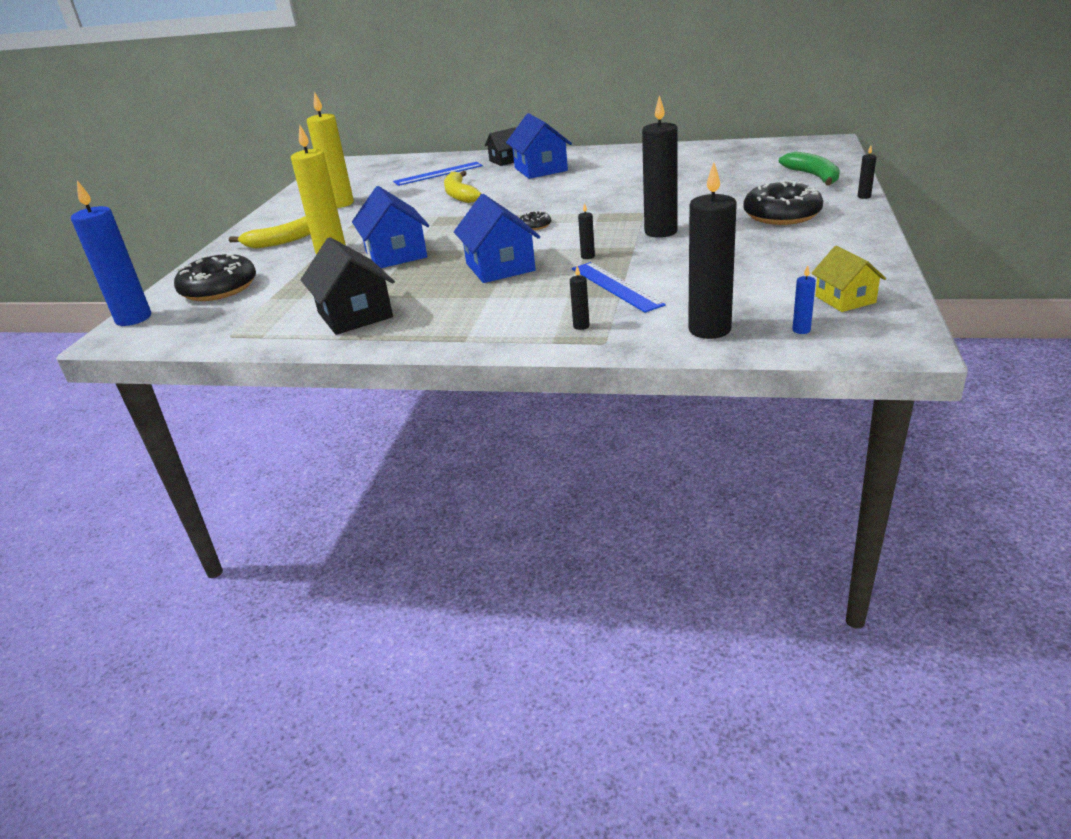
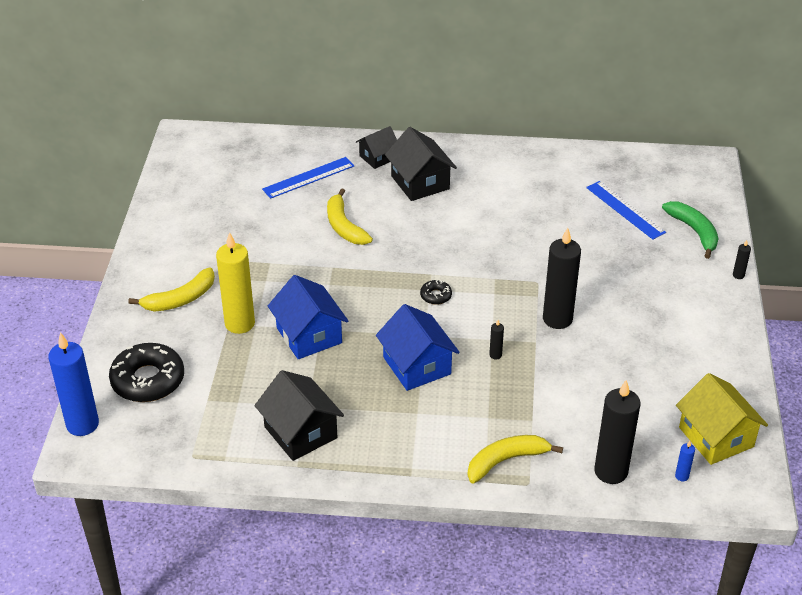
camera: 10 degrees left, 10 degrees up
yellow candle [307,91,354,208] -> none
blue house [506,113,572,179] -> black house [385,127,457,201]
black candle [570,266,590,330] -> yellow banana [467,435,563,483]
blue ruler [572,262,666,313] -> blue ruler moved to [586,181,666,240]
black donut [743,180,823,225] -> none
yellow house [811,246,886,312] -> yellow house [676,373,768,465], size x1.60

